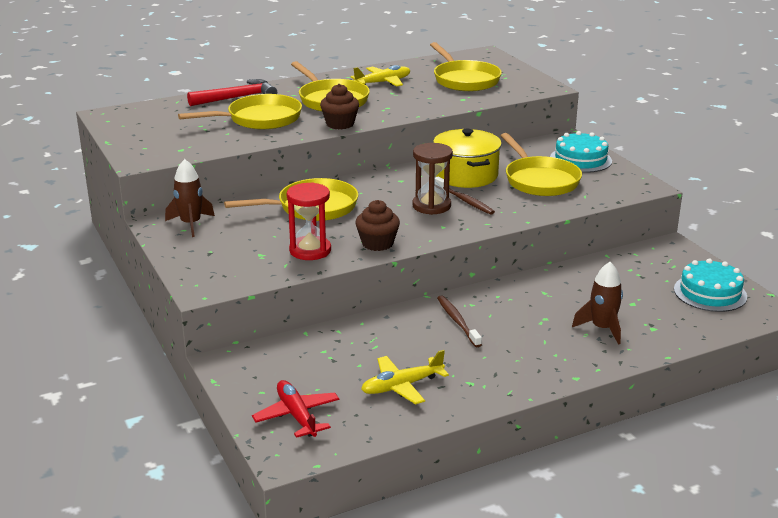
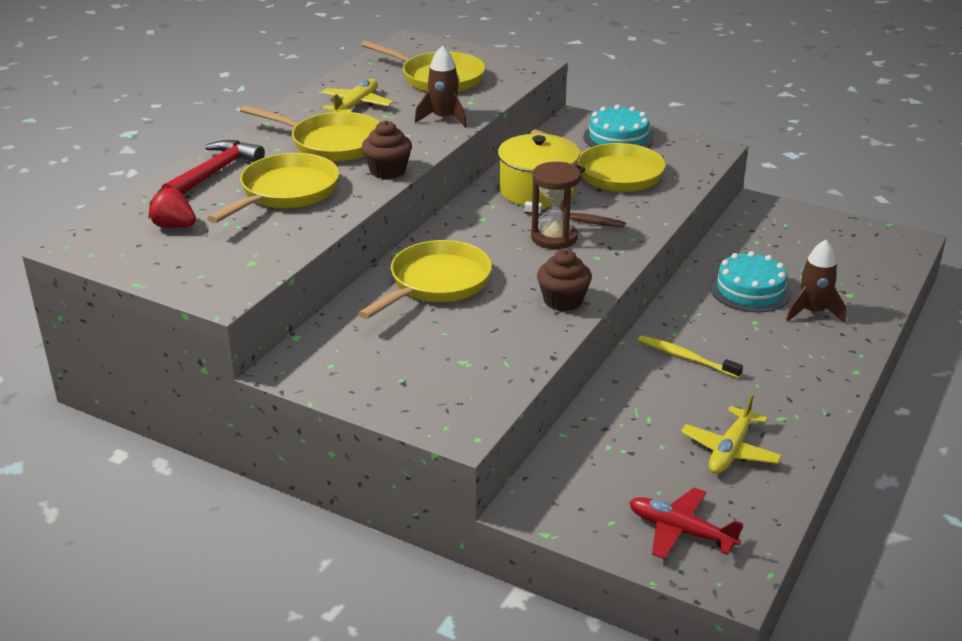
camera: 35 degrees left, 5 degrees up
brown rocket [165,159,215,237] -> brown rocket moved to [414,46,467,128]
red hourglass [287,182,331,260] -> none
brown toothbrush [437,295,482,347] -> yellow toothbrush [638,335,743,378]
turquoise cake [674,259,747,312] -> turquoise cake moved to [710,251,791,313]
none -> red strawberry [149,188,196,228]

